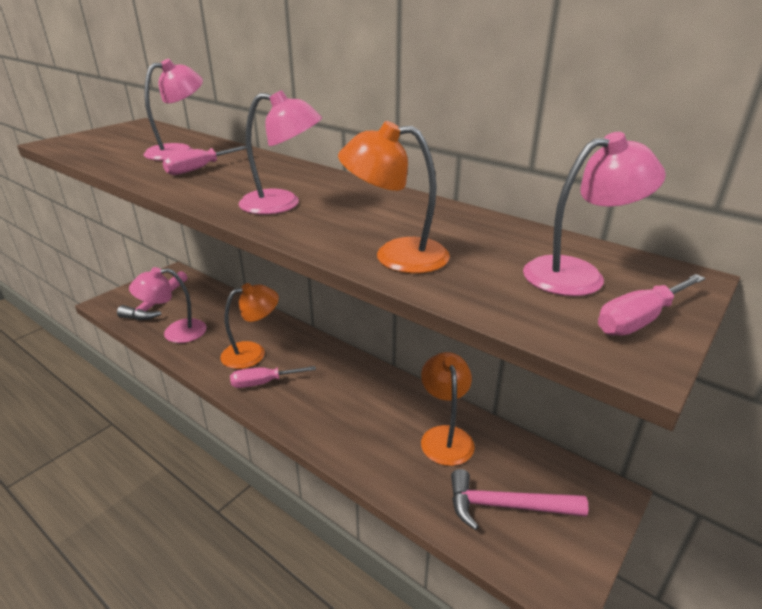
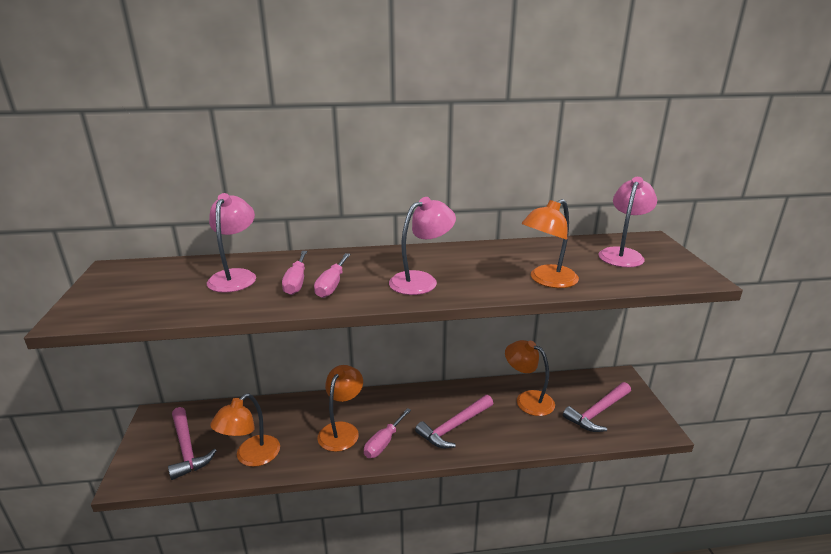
camera: 45 degrees left, 5 degrees down
pink lamp [129,267,207,343] -> orange lamp [210,393,280,467]
pink screwdriver [598,274,705,336] -> pink screwdriver moved to [314,253,350,298]
none -> pink hammer [415,395,493,448]

